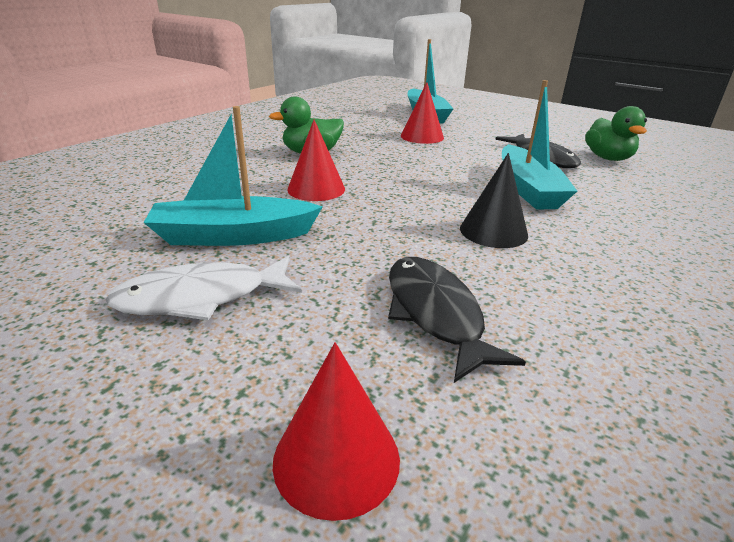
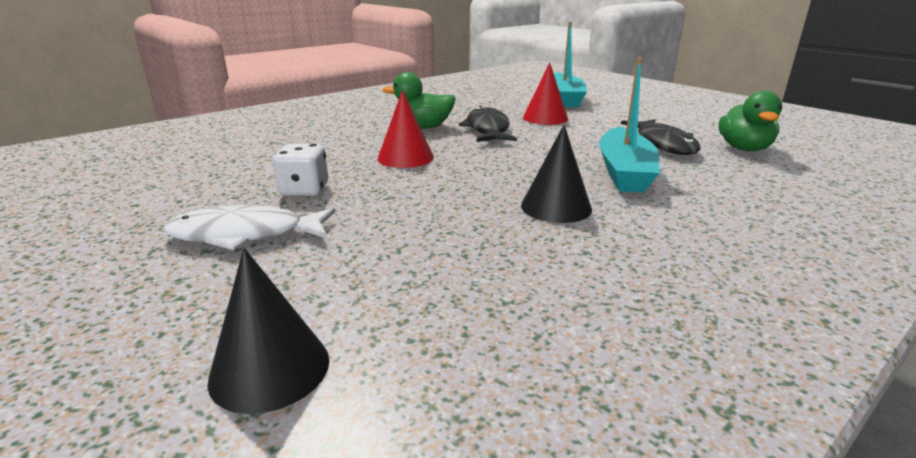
camera: 15 degrees right, 5 degrees down
turquoise boat [143,106,323,246] -> white dice [273,144,328,196]
red cone [273,342,400,521] -> black cone [207,248,329,414]
black fish [388,257,526,383] -> black fish moved to [459,106,517,142]

